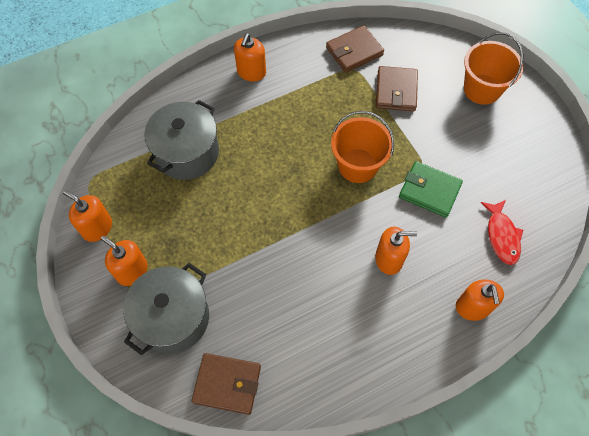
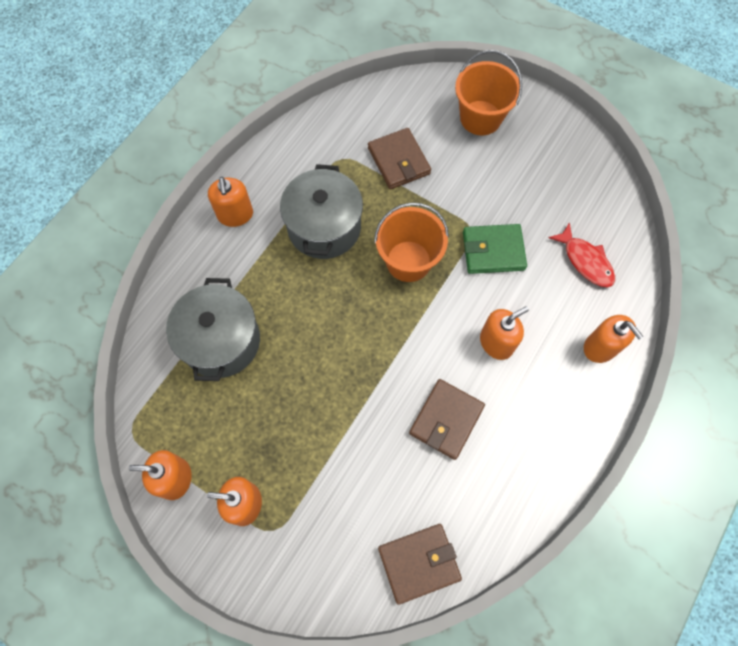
camera: 30 degrees left, 5 degrees up
grey pot [123,263,209,355] -> grey pot moved to [280,164,363,259]
brown wallet [326,25,384,73] -> brown wallet moved to [409,379,485,460]

